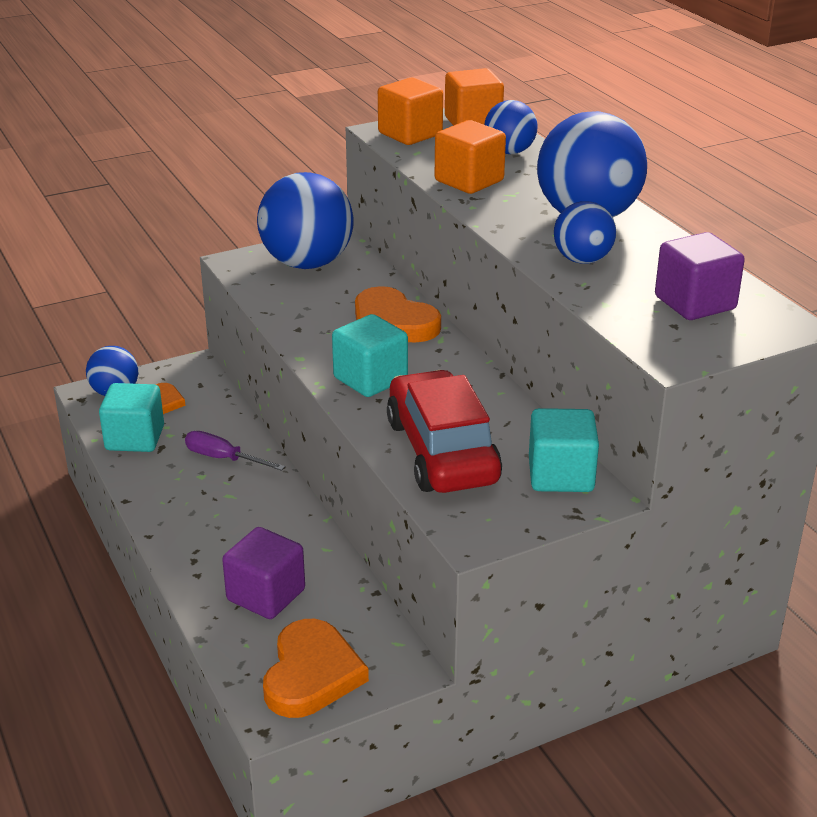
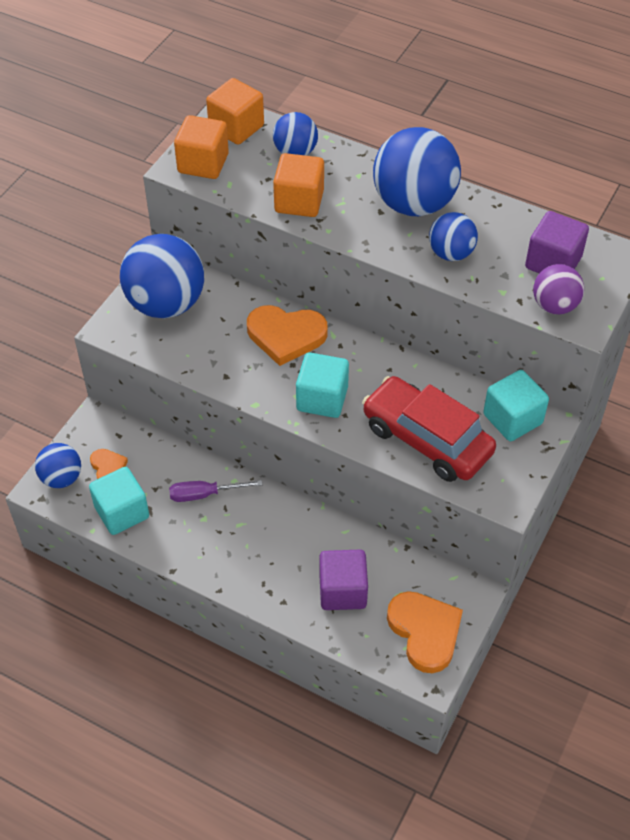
camera: 35 degrees left, 20 degrees up
none -> purple ball [533,264,584,314]

